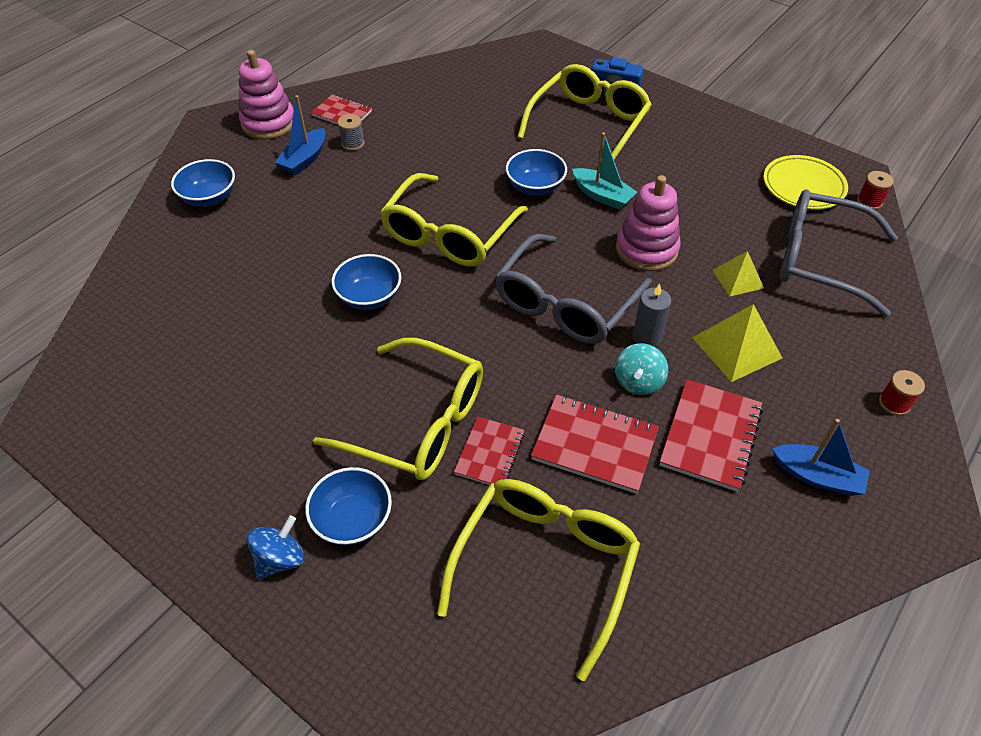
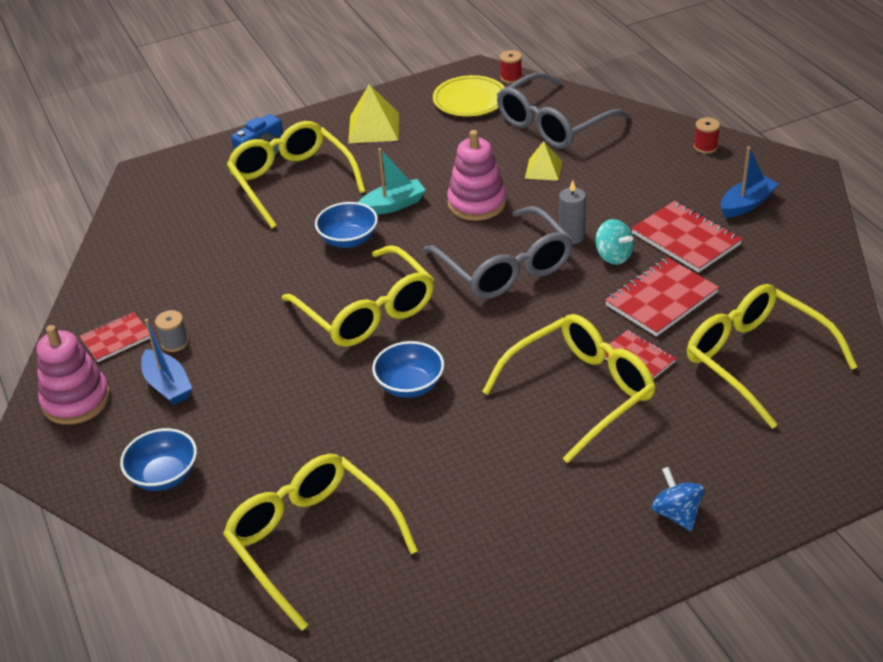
camera: 60 degrees left, 10 degrees down
blue bowl [305,467,392,545] -> none
yellow pyramid [692,304,782,382] -> yellow pyramid moved to [348,84,399,143]
none -> yellow glasses [223,454,418,631]

